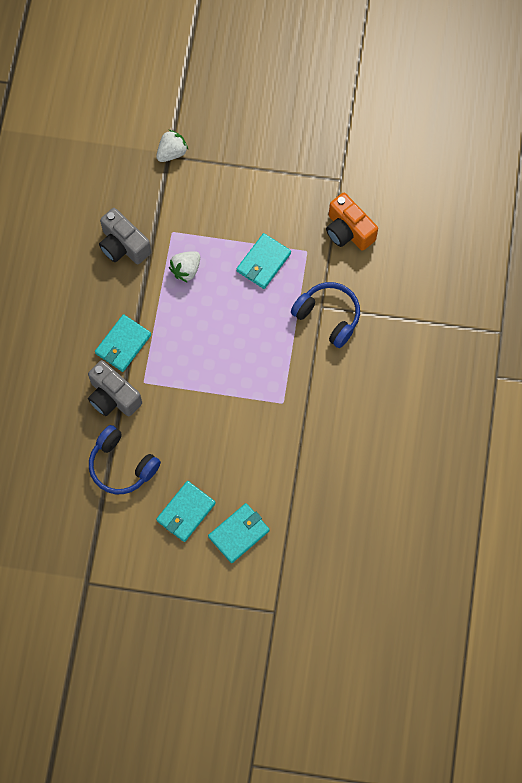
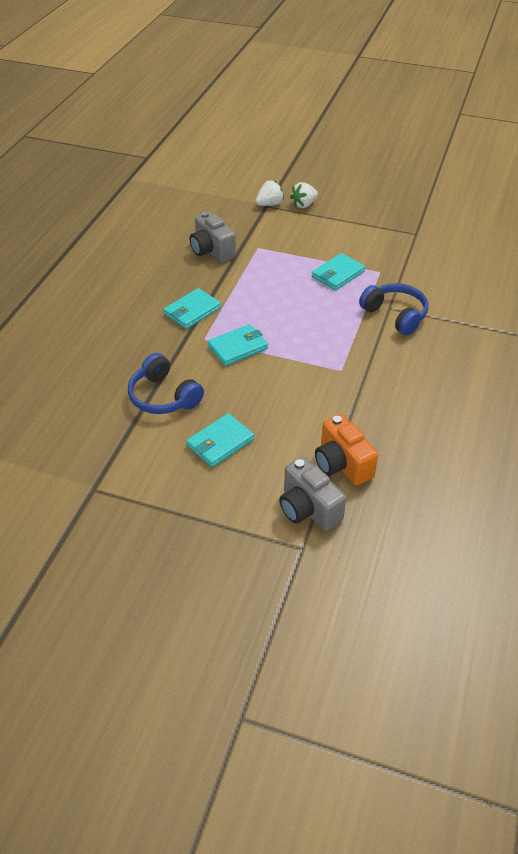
camera: 10 degrees right, 25 degrees down
grey camera [88,360,142,416] -> grey camera moved to [279,457,346,531]
white strawberry [169,251,200,283] -> white strawberry moved to [290,182,318,208]
turquoise wallet [208,503,270,563] -> turquoise wallet moved to [208,324,268,366]
orange camera [326,193,378,251] -> orange camera moved to [315,414,378,486]

